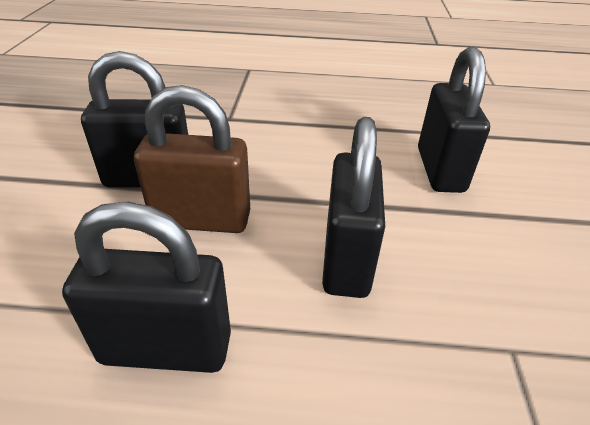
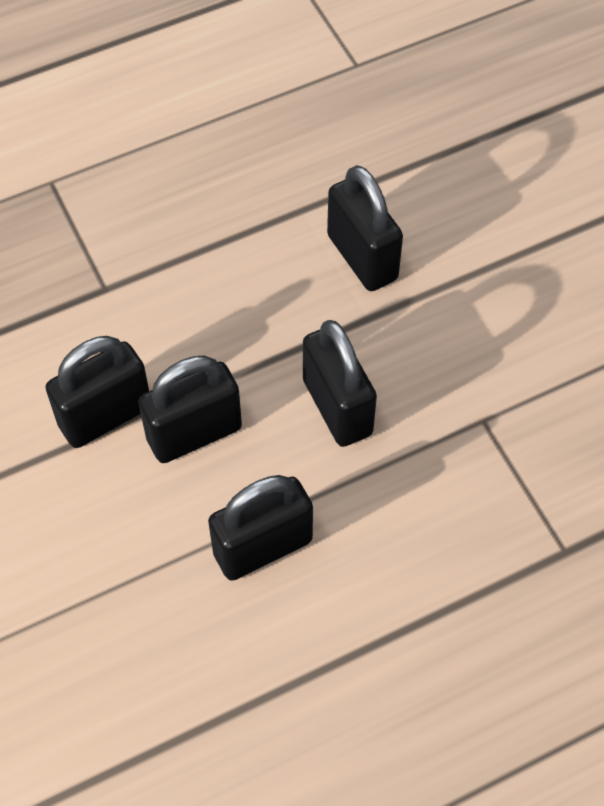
camera: 30 degrees left, 20 degrees up
brown padlock [134,85,250,233] -> black padlock [138,356,242,463]

